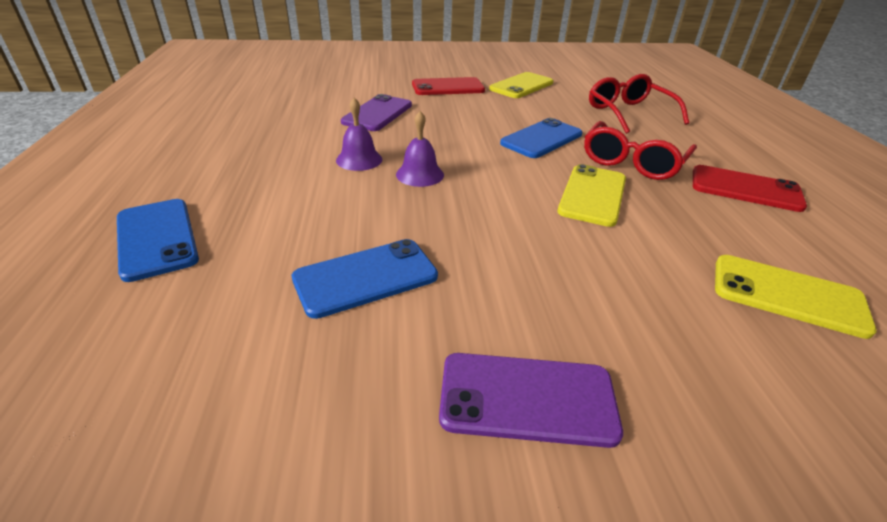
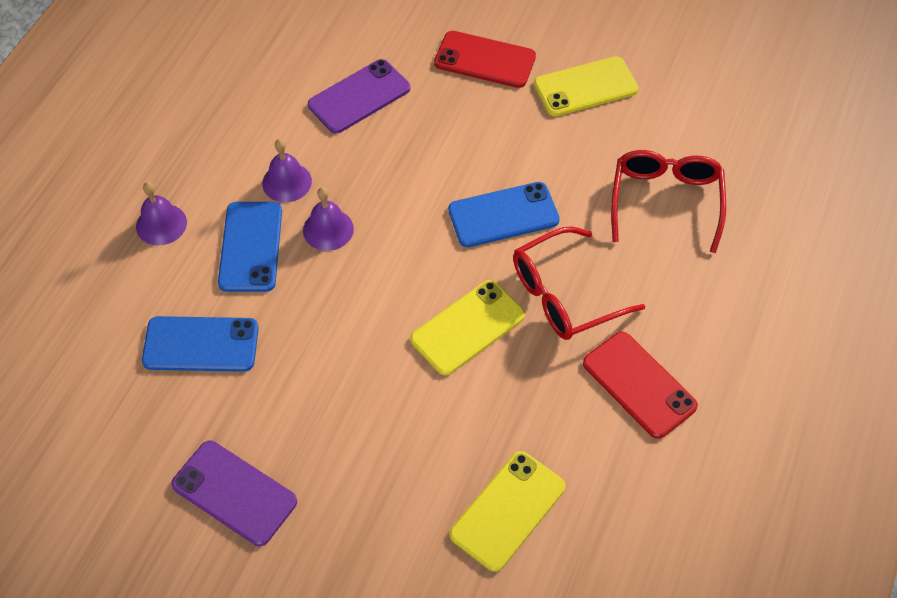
camera: 30 degrees right, 20 degrees up
blue phone [117,199,199,282] -> blue phone moved to [218,202,282,292]
yellow phone [715,255,877,339] -> yellow phone turned 75 degrees clockwise [450,451,565,572]
none -> purple bell [136,182,187,246]

